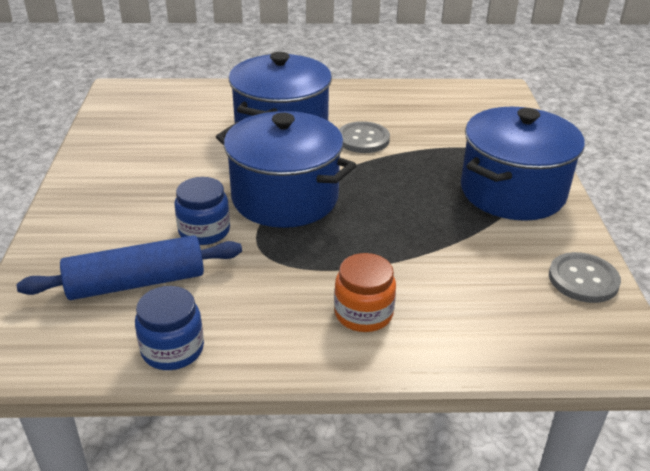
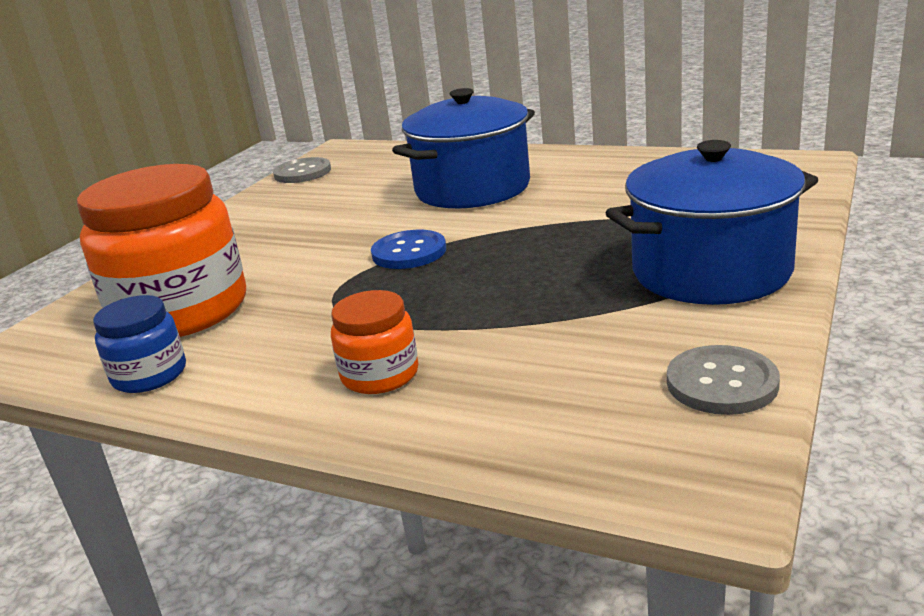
camera: 30 degrees right, 10 degrees down
blue rolling pin [17,235,242,300] -> orange jar [77,164,246,337]
blue jar [175,177,230,245] -> none
blue pot [216,111,356,228] -> blue button [371,230,446,269]
grey button [339,121,390,153] -> grey button moved to [273,157,331,183]

